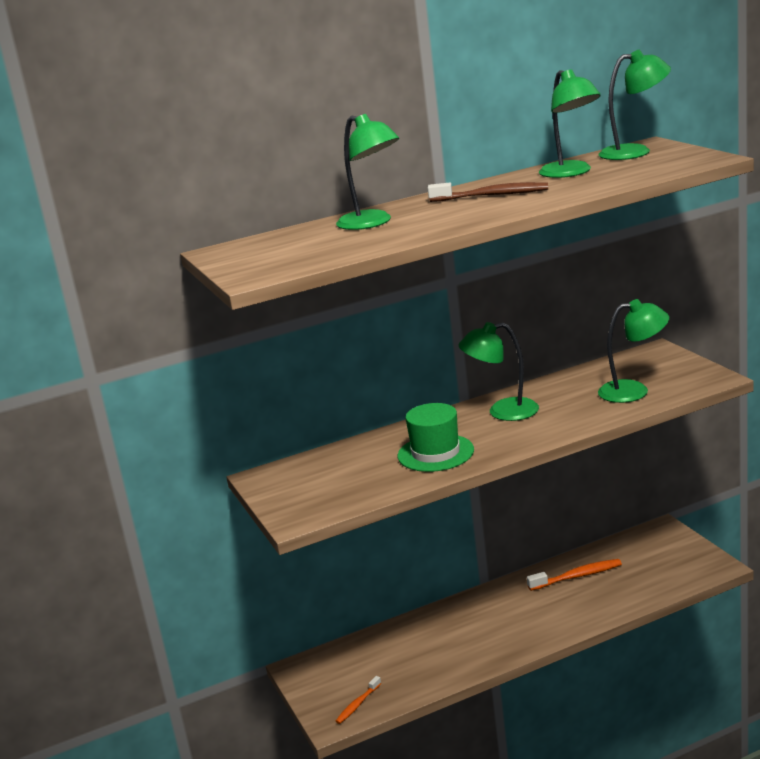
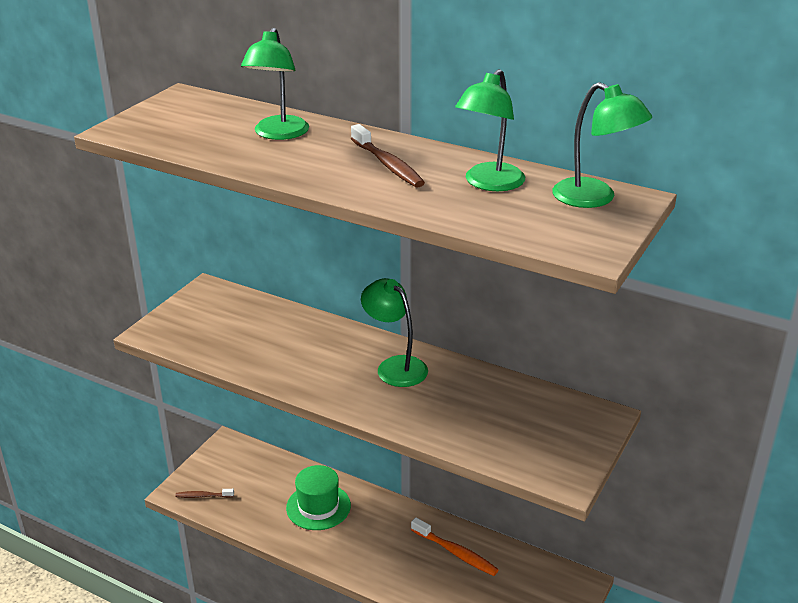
camera: 50 degrees right, 10 degrees up
orange toothbrush [336,676,381,724] -> brown toothbrush [175,489,234,498]
green hat [398,403,474,472] -> green hat moved to [286,465,351,530]
green lamp [598,299,669,403] -> none

